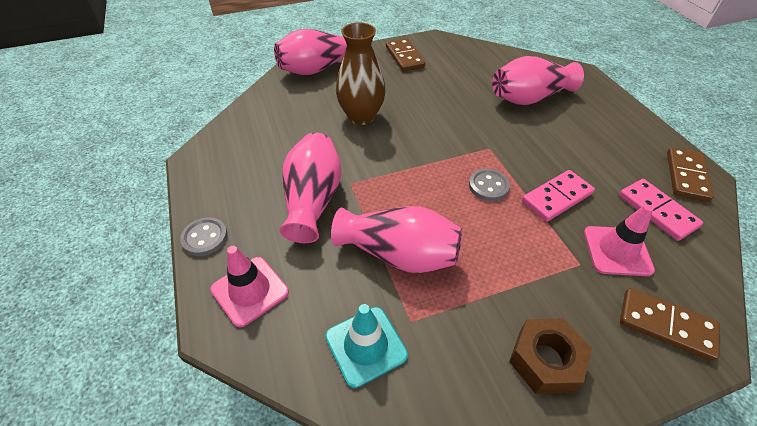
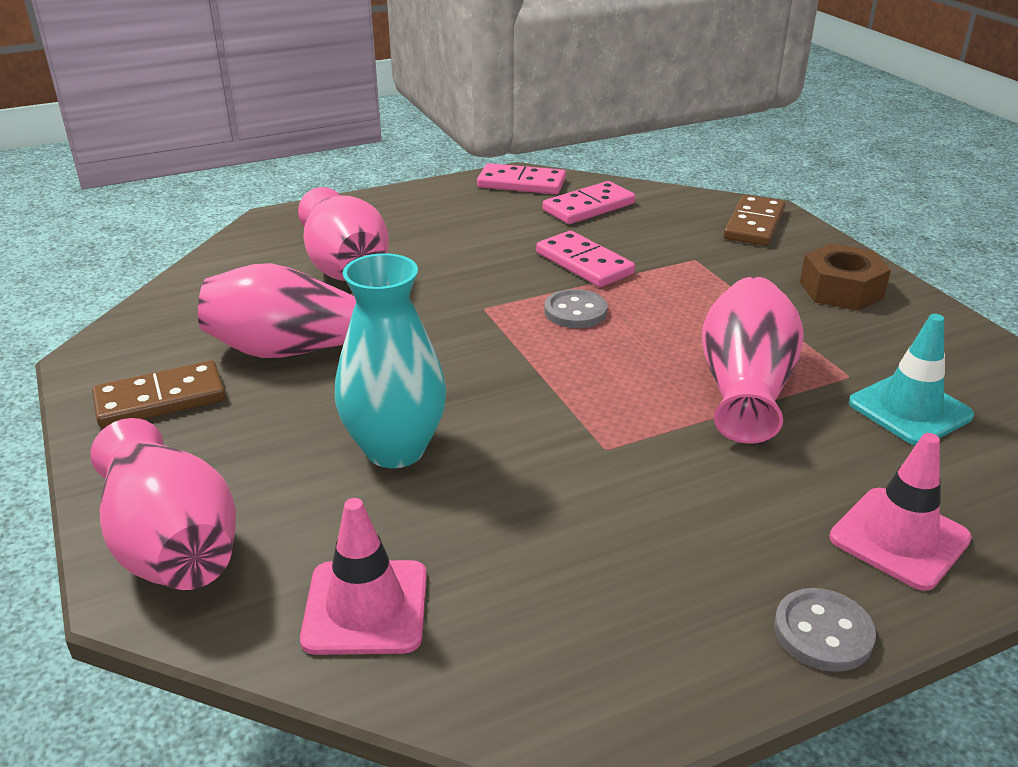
camera: 95 degrees left, 15 degrees down
pink vase [279,132,341,243] -> pink vase moved to [198,263,356,358]
brown vase [336,23,386,125] -> turquoise vase [335,253,446,468]
pink traffic cone [584,204,655,276] -> pink traffic cone moved to [300,498,427,655]
brown domino [667,147,714,202] -> pink domino [477,163,566,194]

